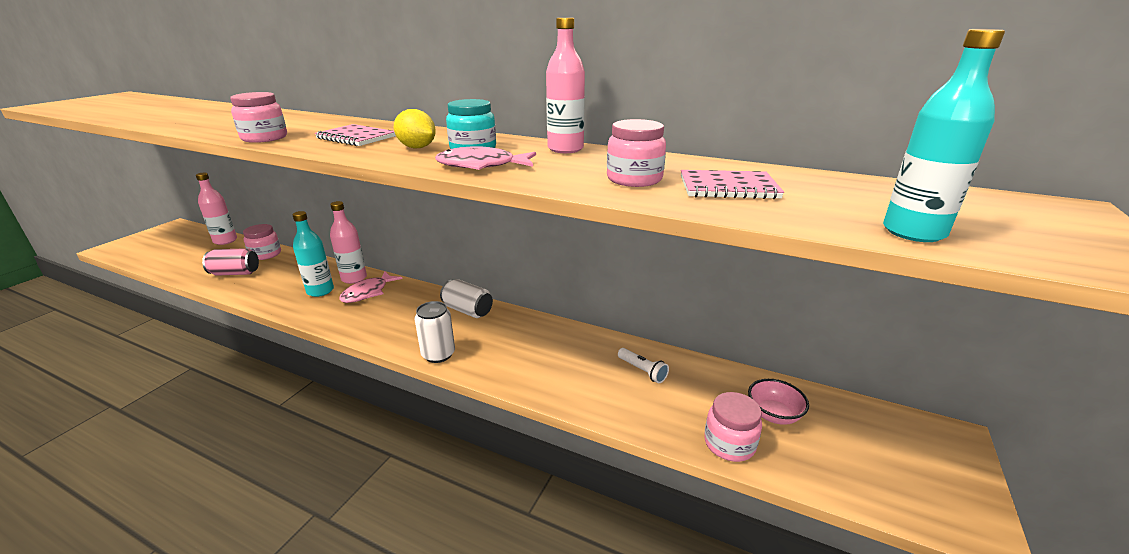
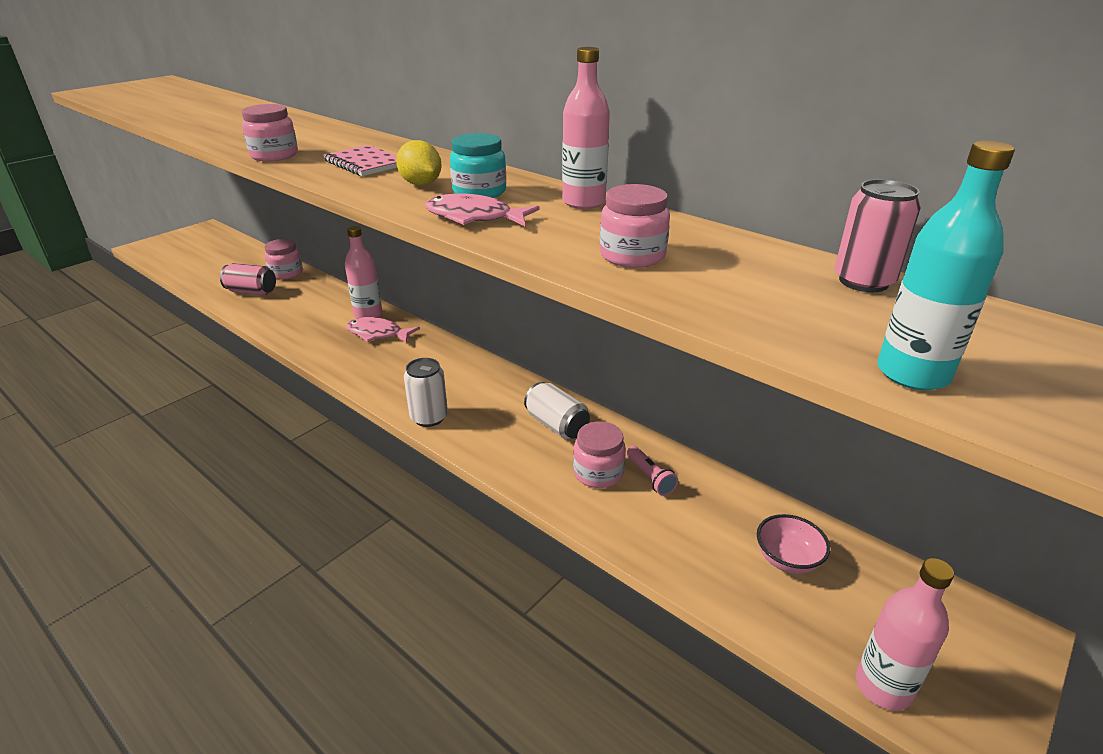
camera: 15 degrees right, 5 degrees up
pink bottle [196,173,237,245] -> pink bottle moved to [856,558,954,711]
turquoise bottle [292,211,334,297] -> none
pink fish [339,271,403,303] -> pink fish turned 60 degrees clockwise [346,317,420,343]
white can [440,279,493,318] -> white can moved to [524,382,590,439]
white flashlight [618,348,669,383] -> pink flashlight [627,446,678,496]
pink notebook [681,170,784,199] -> none
pink jar [704,392,762,462] -> pink jar moved to [573,421,626,488]
none -> pink can [835,179,921,292]

